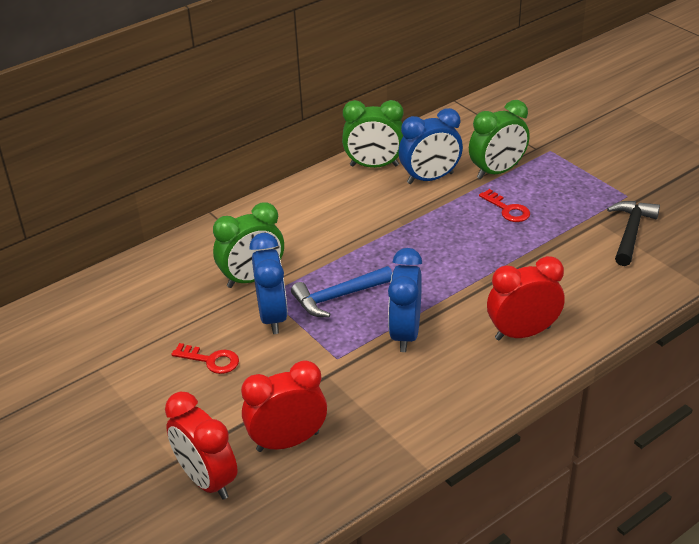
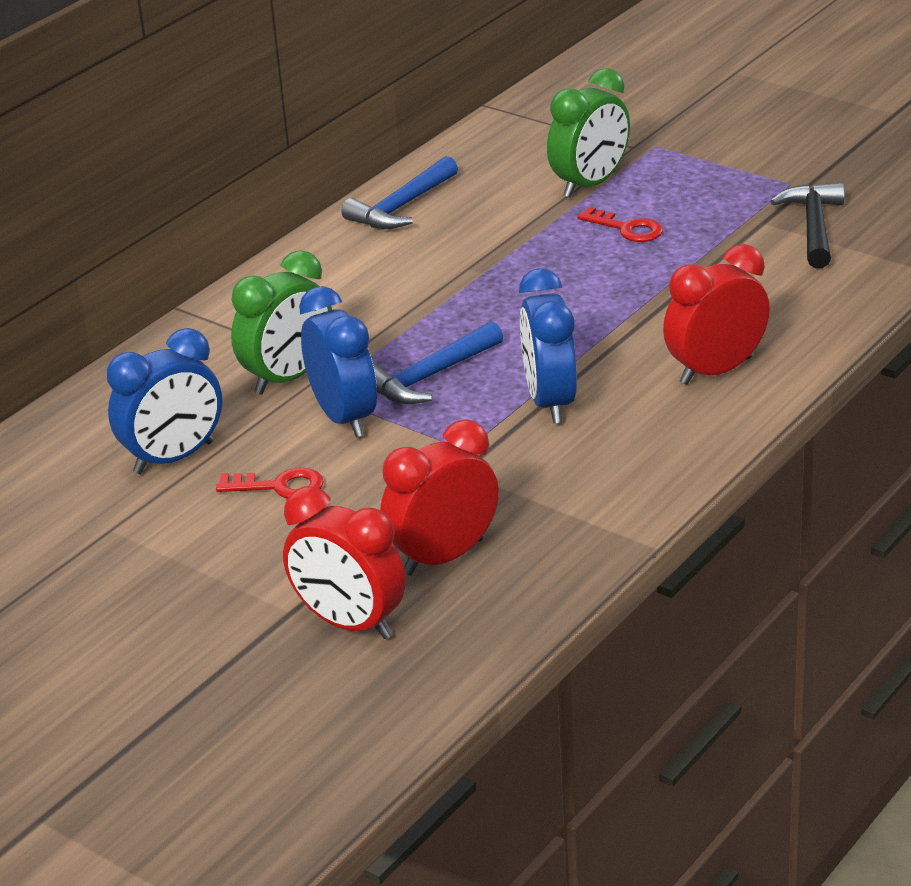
camera: 15 degrees left, 5 degrees down
green clock [342,100,404,168] -> blue hammer [342,156,458,229]
blue clock [399,108,463,184] -> blue clock moved to [107,328,222,474]

